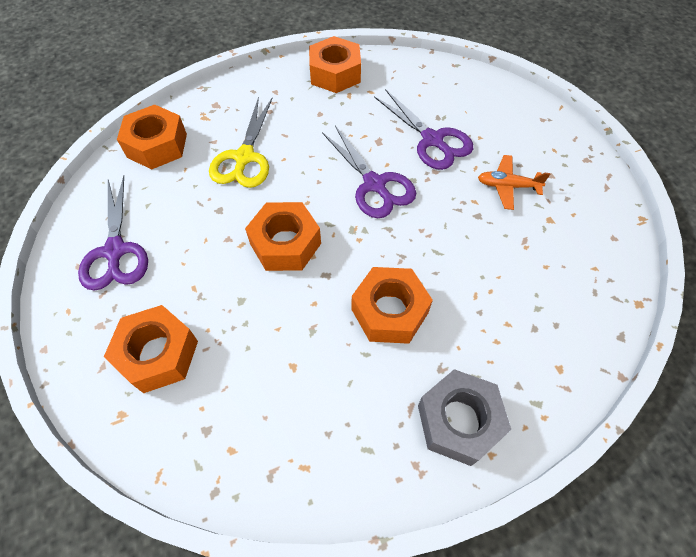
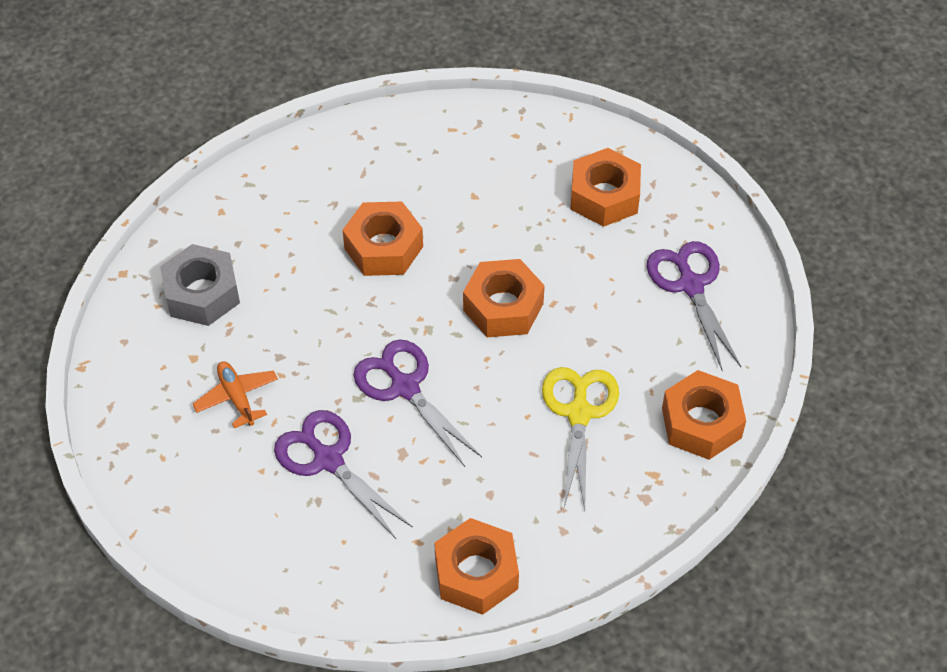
camera: 175 degrees right, 5 degrees down
grey nut [418,369,511,466] -> grey nut moved to [160,244,240,326]
orange plane [478,155,550,210] -> orange plane turned 120 degrees counterclockwise [192,361,278,428]

